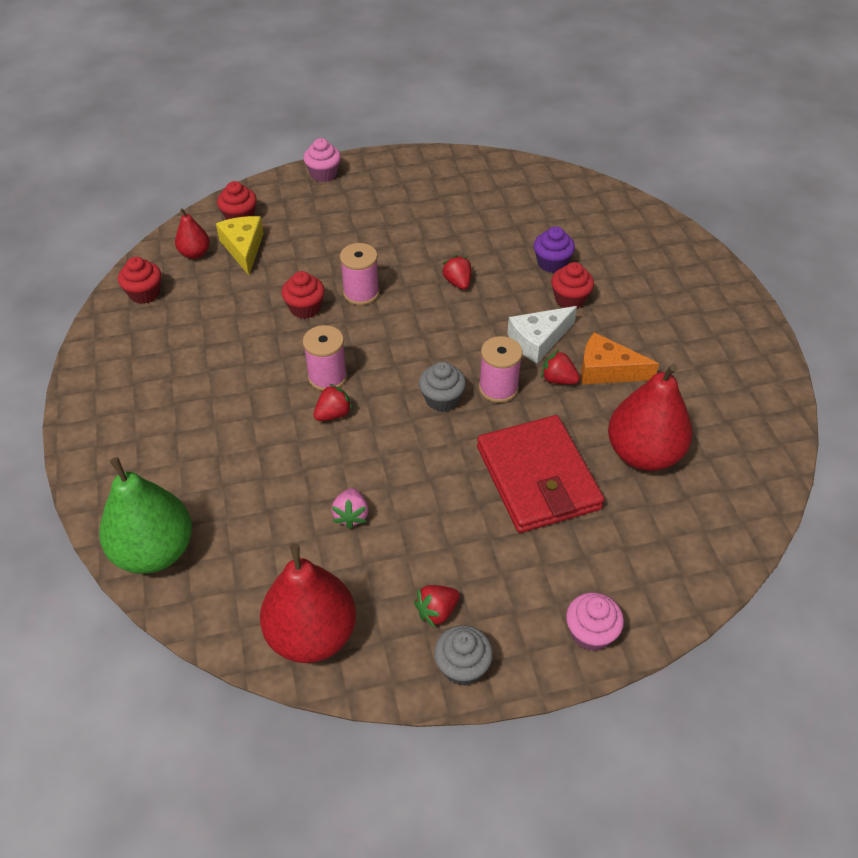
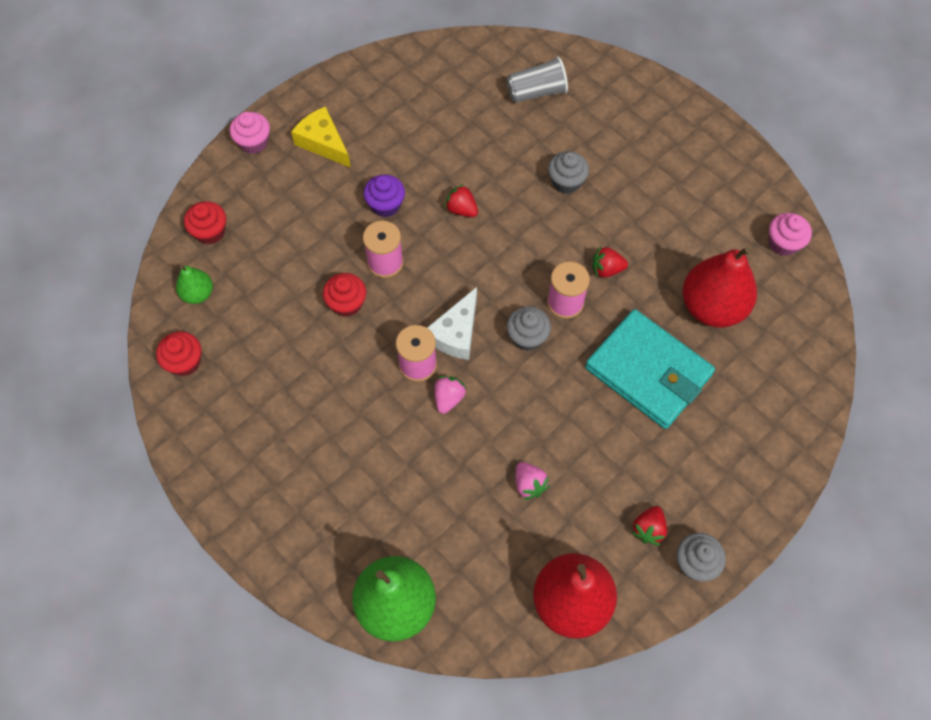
camera: 30 degrees left, 15 degrees up
red pear [175,208,210,259] -> green pear [176,266,213,304]
yellow cheese [216,216,264,275] -> yellow cheese moved to [291,106,351,168]
red strawberry [314,384,353,421] -> pink strawberry [434,376,467,414]
red wallet [477,415,604,533] -> turquoise wallet [585,309,715,429]
white cheese [507,306,577,363] -> white cheese moved to [427,287,477,360]
purple cupcake [534,226,575,273] -> purple cupcake moved to [363,174,405,217]
red cupcake [551,262,594,308] -> grey cupcake [548,151,589,194]
pink cupcake [566,593,624,651] -> pink cupcake moved to [769,213,812,256]
orange cheese [581,332,659,384] -> none
none -> grey cup [507,56,568,103]

